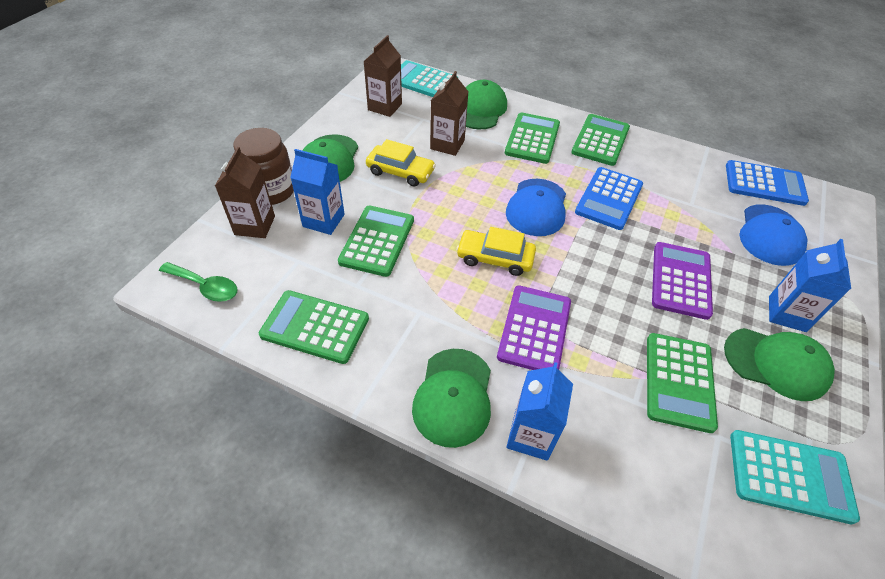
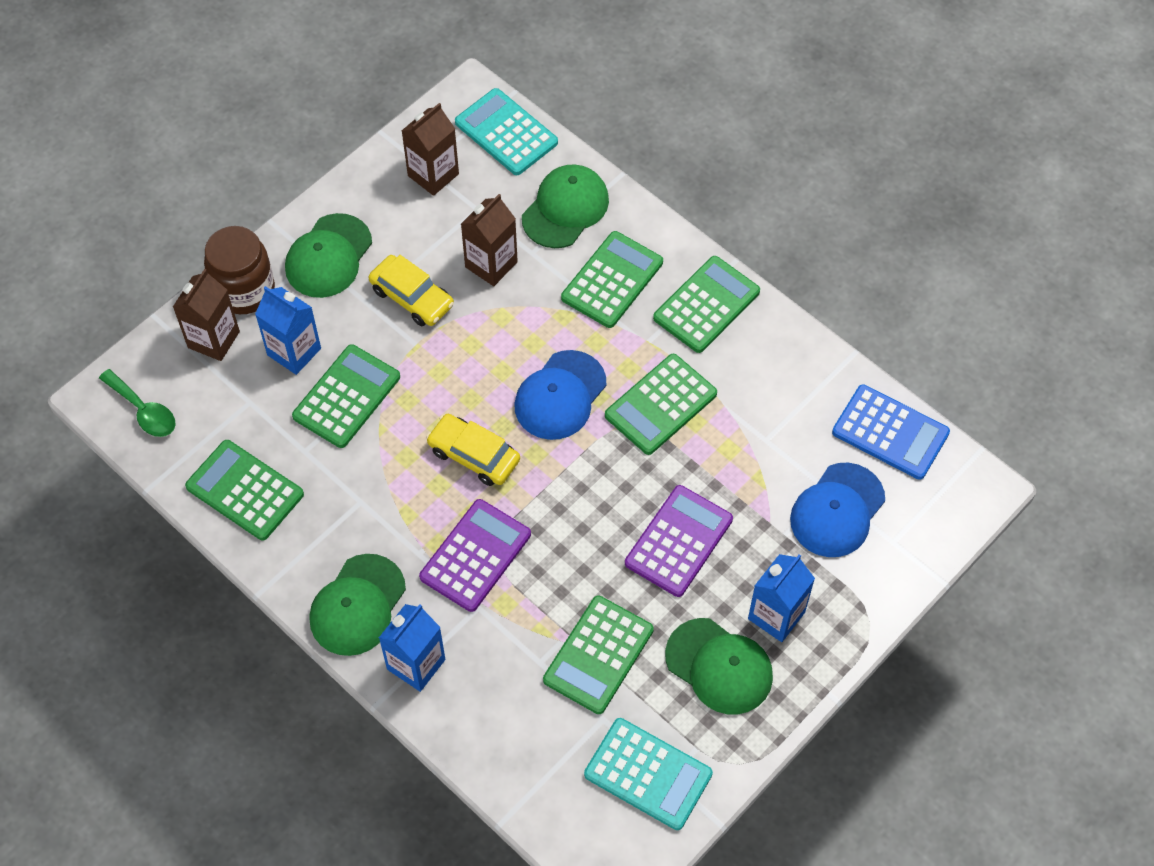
camera: 20 degrees right, 10 degrees up
blue calculator [575,167,643,230] -> green calculator [605,354,717,455]

